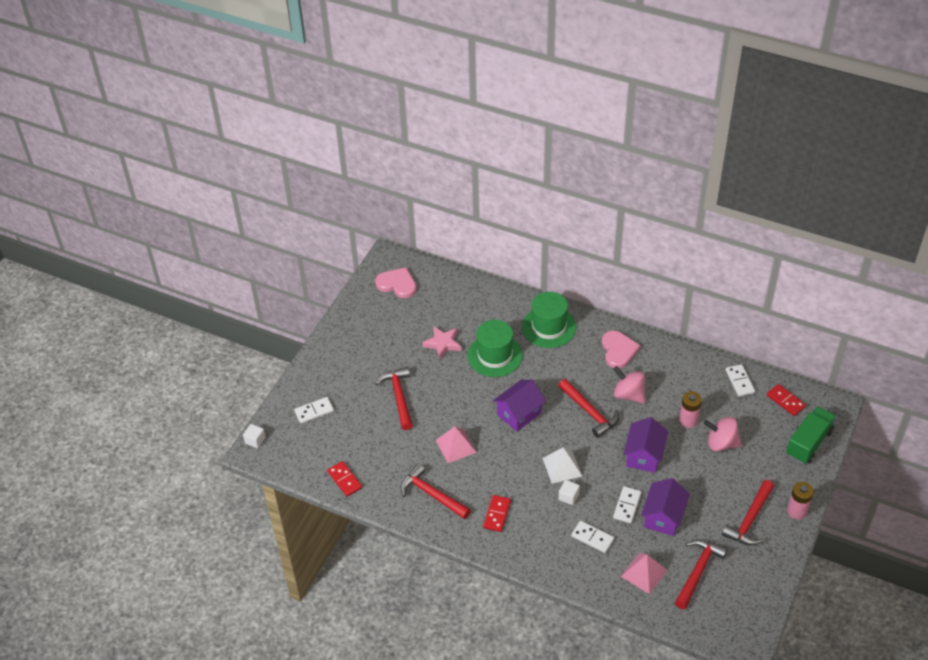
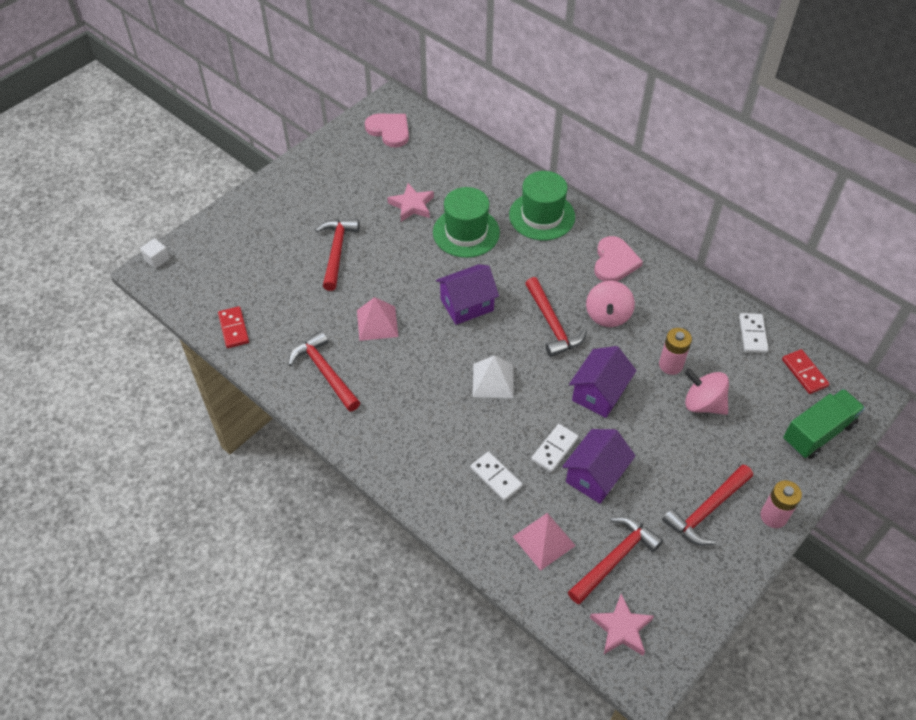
camera: 15 degrees right, 5 degrees up
white domino [294,397,334,424] -> none
red domino [483,495,511,532] -> none
white cube [558,480,580,505] -> none
pink spinning top [613,366,645,404] -> pink spinning top turned 135 degrees counterclockwise [586,281,635,327]
none -> pink star [590,594,654,656]

